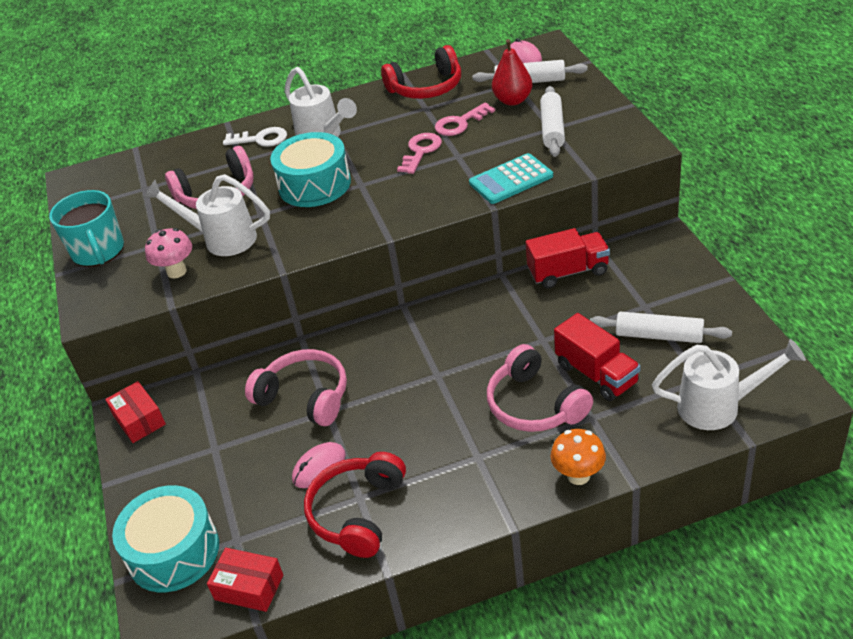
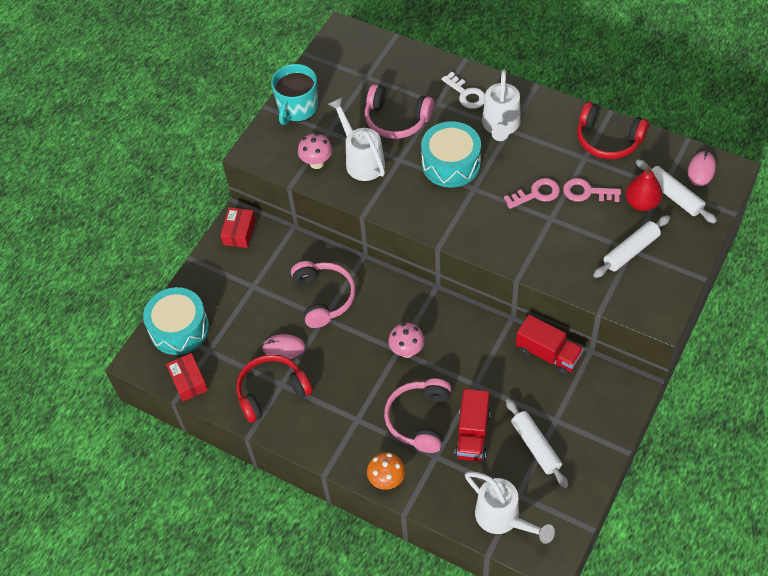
camera: 45 degrees right, 15 degrees up
turquoise calculator [469,153,553,204] -> none
none -> pink mushroom [388,323,425,358]

